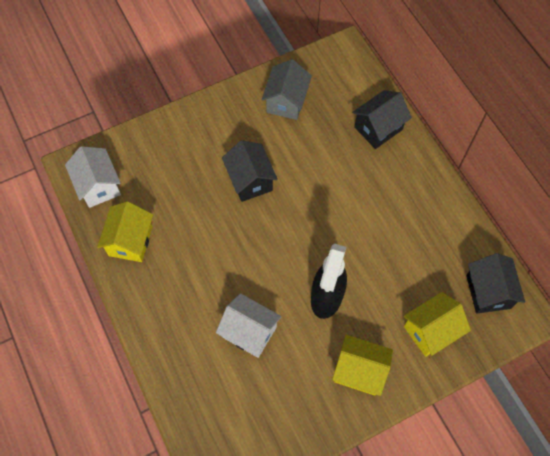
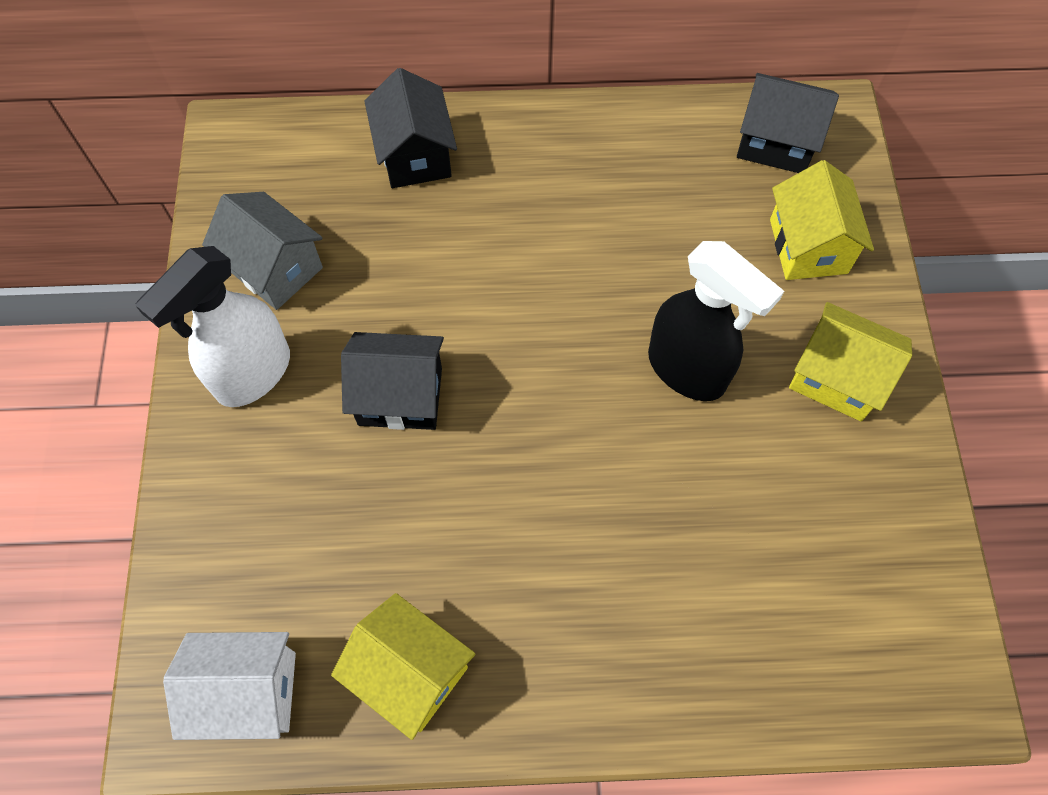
camera: 65 degrees left, 0 degrees up
white house [216,293,282,358] -> none
yellow house [332,335,393,396] -> yellow house turned 75 degrees clockwise [789,302,912,422]
none -> white spray bottle [135,246,290,407]

